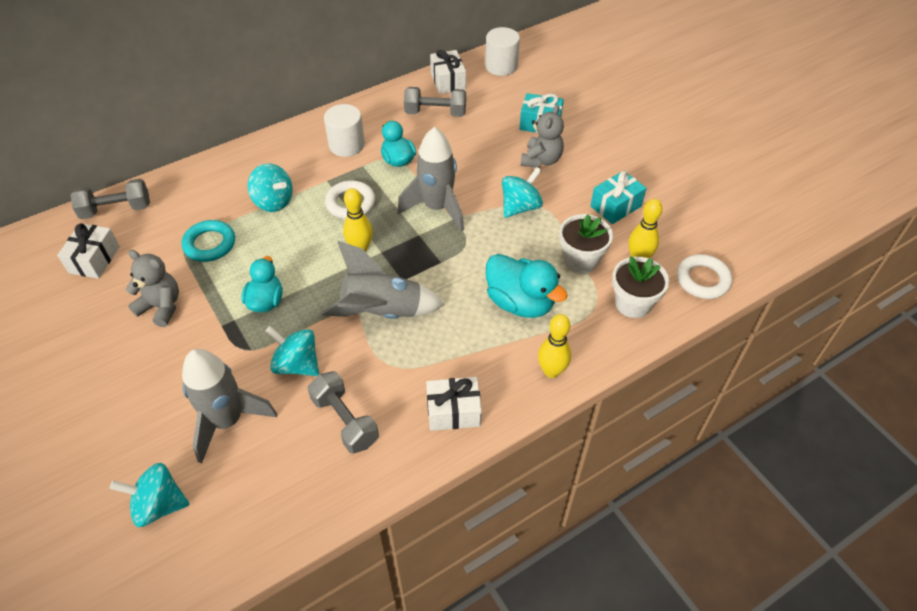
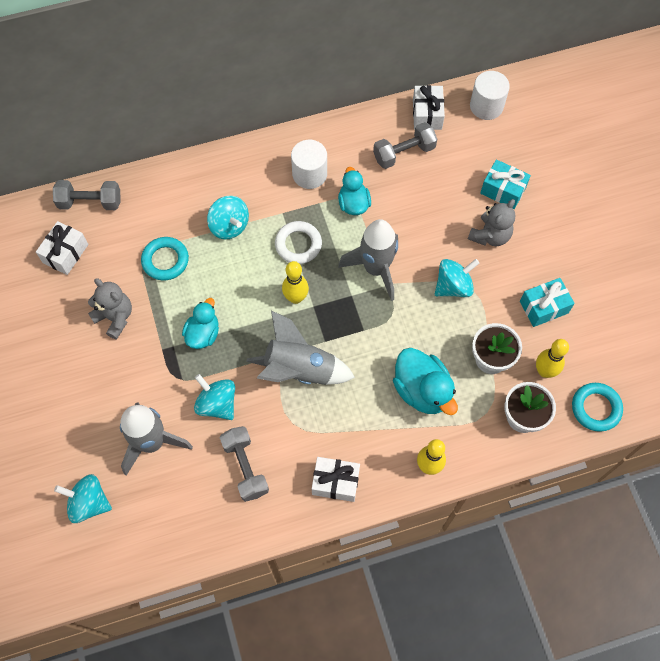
camera: 15 degrees right, 15 degrees up
grey dumbbell [404,87,466,117] -> grey dumbbell turned 45 degrees counterclockwise [373,122,437,169]
white ring [677,254,732,299] -> turquoise ring [572,383,623,432]

